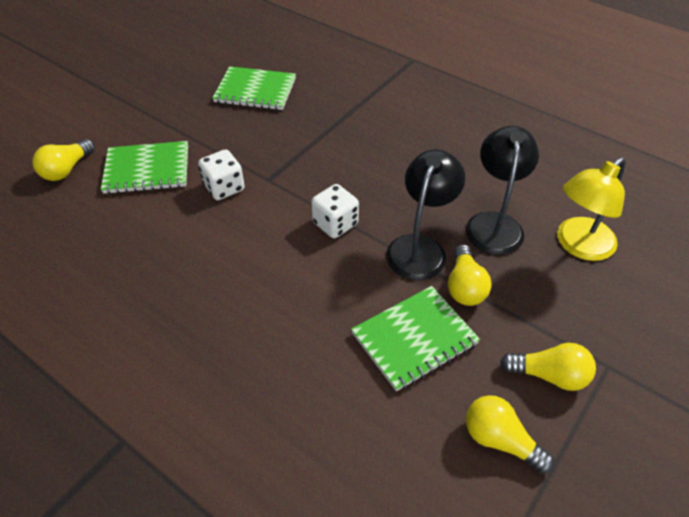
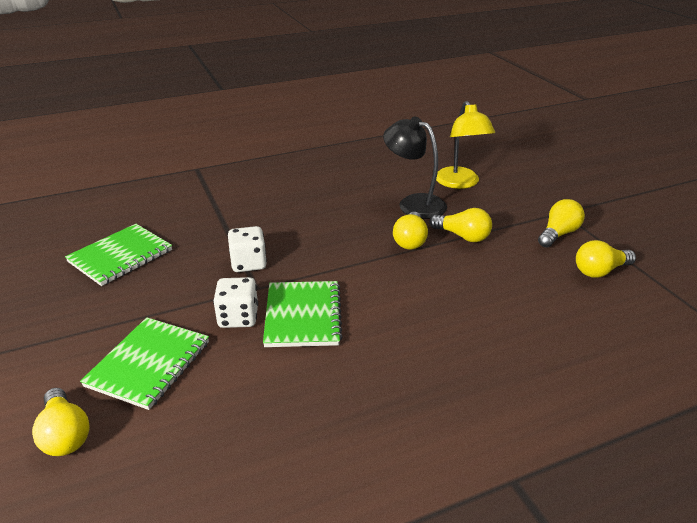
camera: 60 degrees left, 15 degrees down
white dice [311,184,359,238] -> white dice moved to [228,226,267,272]
green notebook [351,286,480,391] -> green notebook moved to [263,281,343,347]
black lamp [386,149,465,280] -> yellow light bulb [393,212,428,249]

